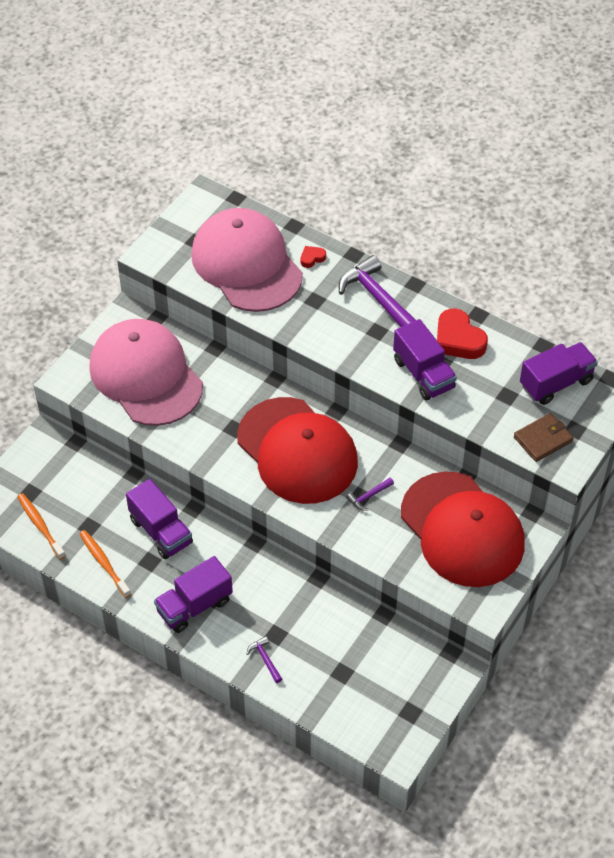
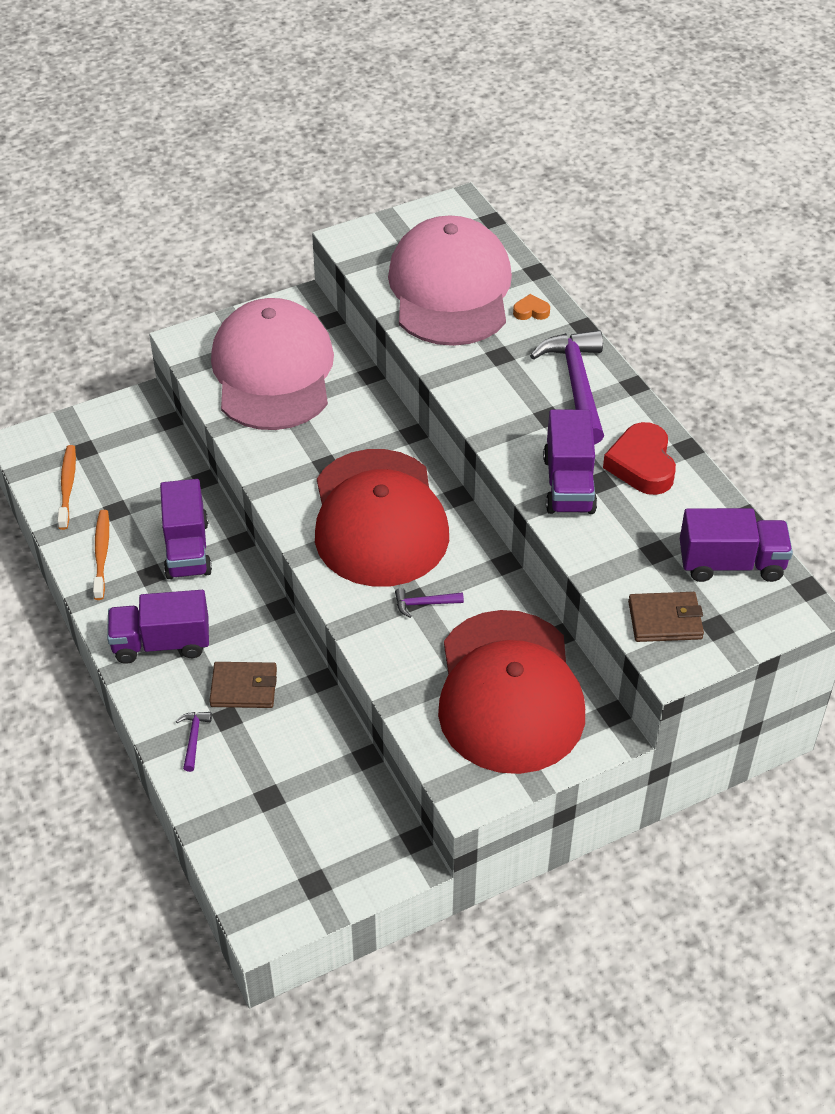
camera: 30 degrees right, 5 degrees down
red heart [301,246,326,268] -> orange heart [513,294,550,320]
none -> brown wallet [209,662,277,708]

